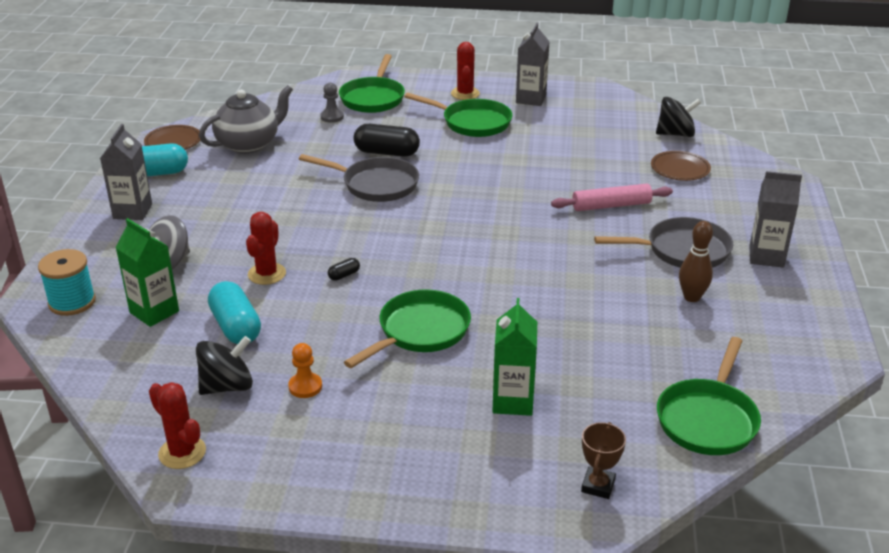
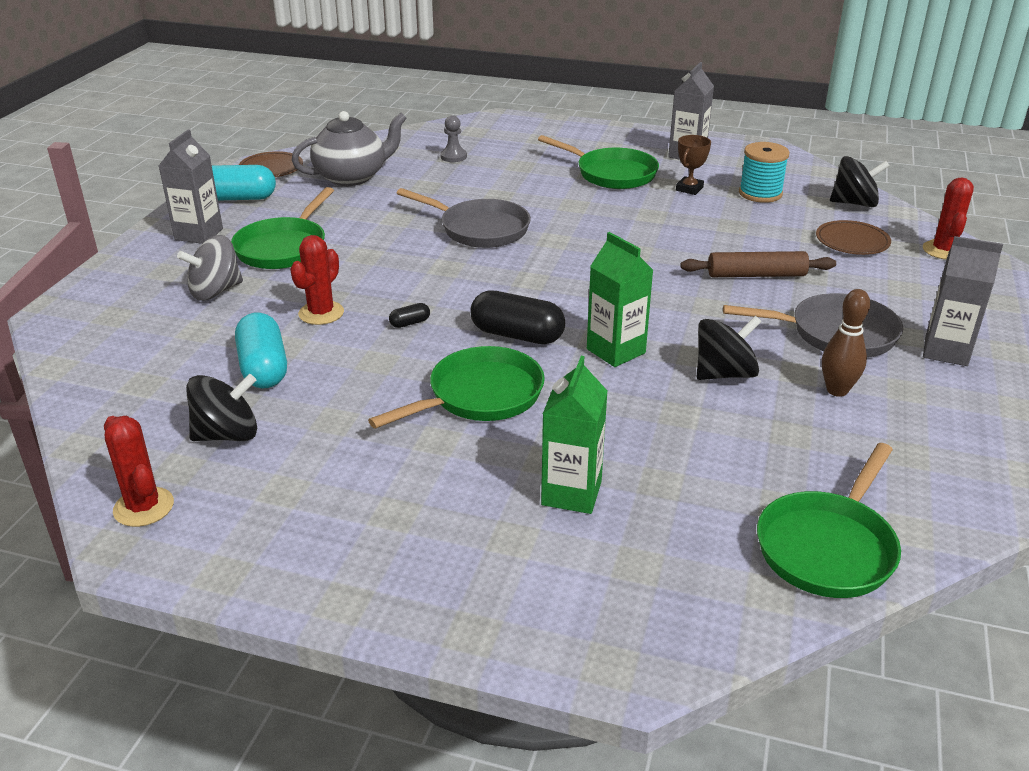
camera: 10 degrees right, 0 degrees up
turquoise spool [38,249,96,316] -> turquoise spool moved to [739,142,790,203]
green carton [115,218,179,327] -> green carton moved to [587,232,653,367]
orange pawn [288,343,322,398] -> none
green pan [339,54,405,113] -> green pan moved to [231,187,334,269]
black capsule [353,124,420,157] -> black capsule moved to [470,291,565,344]
red cactus [451,42,480,100] -> red cactus moved to [923,178,974,260]
pink rolling pin [551,184,673,211] -> brown rolling pin [680,251,836,277]
brown trophy [581,422,626,499] -> brown trophy moved to [676,135,711,195]
none -> black spinning top [697,316,762,380]

